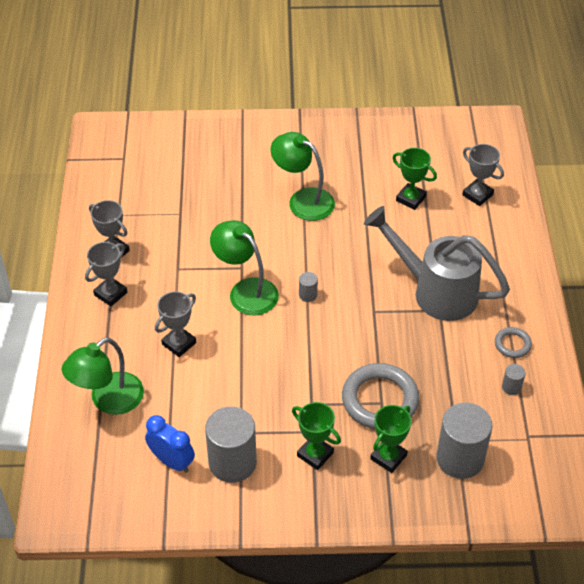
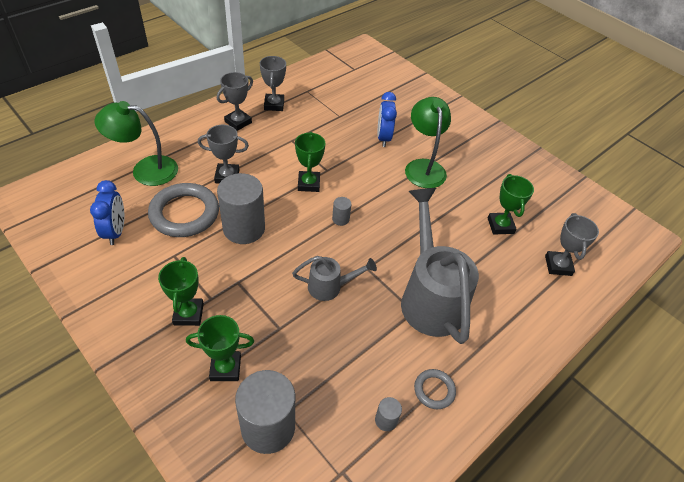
camera: 45 degrees right, 0 degrees up
grey trophy [85,242,127,306] -> grey trophy turned 45 degrees counterclockwise [217,72,253,131]
grey cylinder [205,406,257,483] -> grey cylinder moved to [217,173,265,244]
green lamp [210,220,279,315] -> green trophy [295,132,326,192]
grey ring [342,363,419,429] -> grey ring moved to [148,183,219,237]
none -> grey watering can [292,256,377,301]
none -> blue clock [377,92,397,147]

